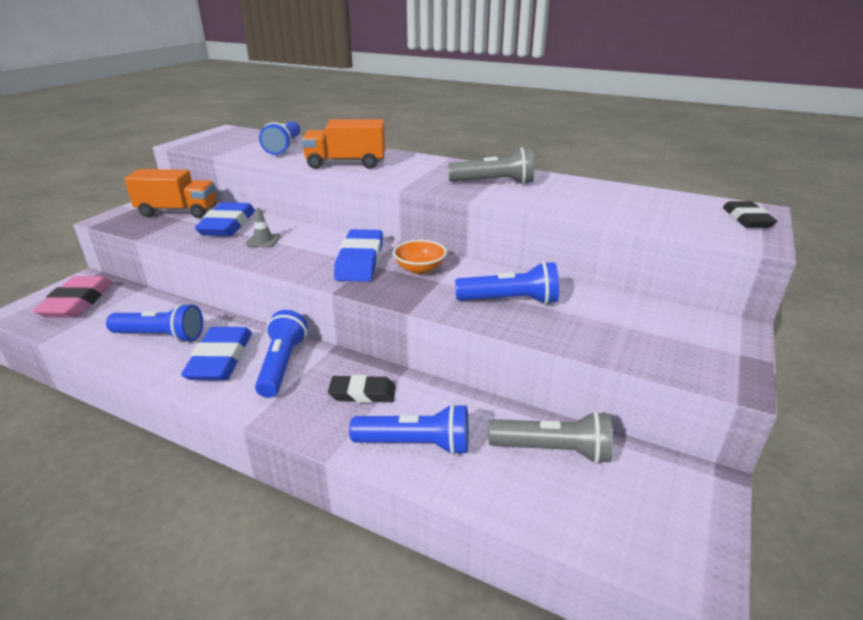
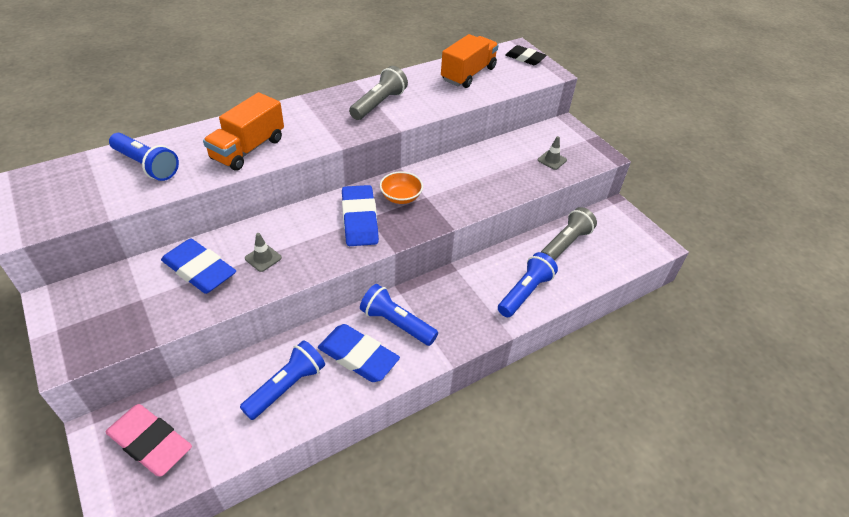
camera: 60 degrees left, 15 degrees up
orange truck [124,169,217,218] -> orange truck moved to [441,34,499,88]
black eraser [328,375,396,403] -> none
blue eraser [334,229,383,282] -> blue eraser turned 45 degrees clockwise [342,185,379,246]
blue flashlight [455,261,559,304] -> none
none -> grey traffic cone [538,136,567,170]

